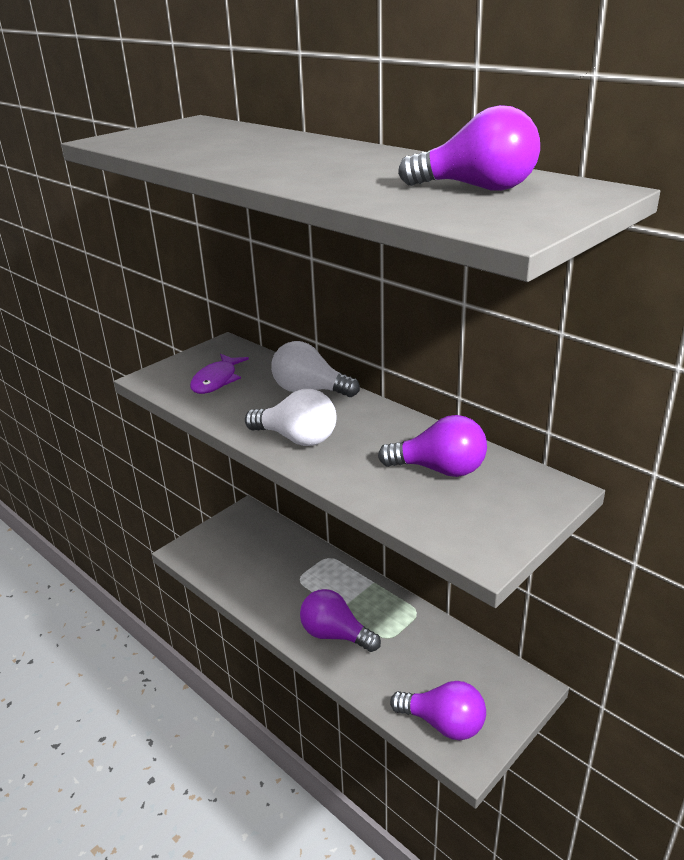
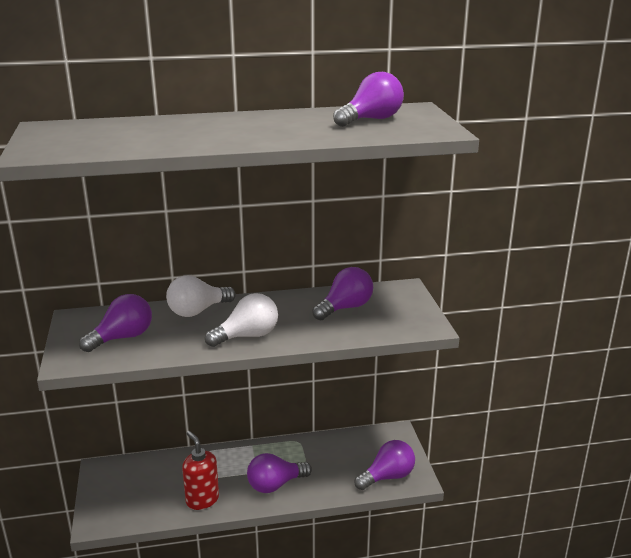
camera: 55 degrees left, 5 degrees down
purple fish [190,354,249,394] -> purple light bulb [79,294,152,352]
none -> red soap dispenser [182,431,219,510]

